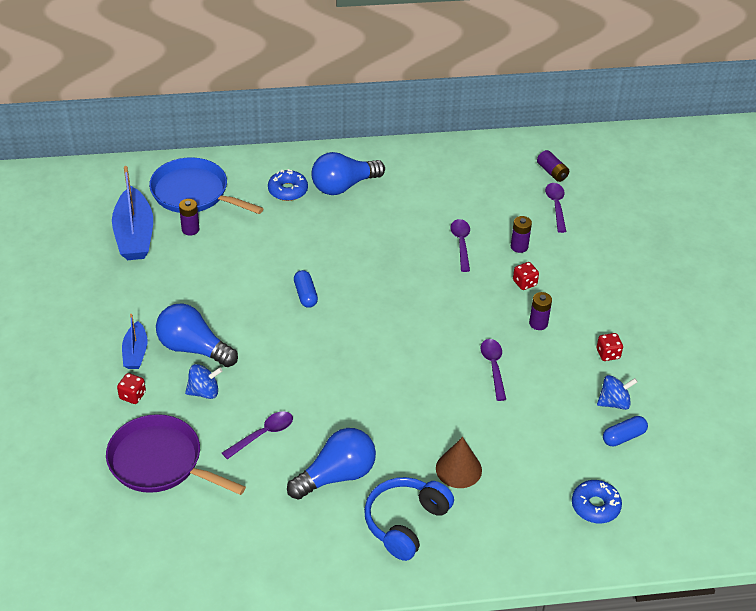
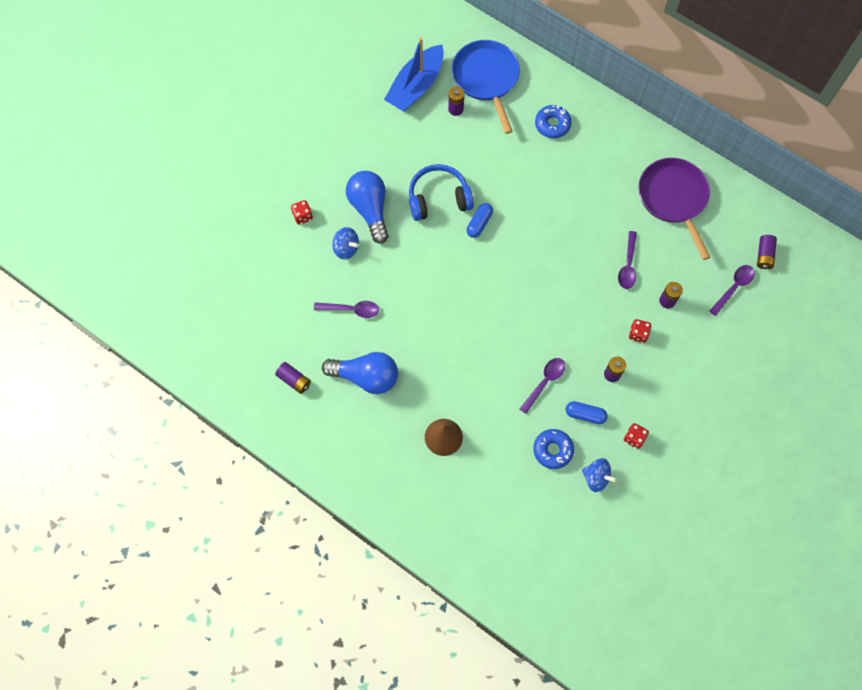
camera: 45 degrees right, 25 degrees up
purple pan [106,414,246,495] -> purple pan moved to [639,158,710,260]
blue boat [122,314,147,369] -> none
blue light bulb [311,152,385,195] -> none
blue headphones [364,477,454,561] -> blue headphones moved to [409,164,474,221]
purple spoon [451,219,470,272] -> purple spoon turned 150 degrees clockwise [618,231,637,289]
blue donut [572,480,622,523] -> blue donut moved to [533,429,574,469]
blue capsule [603,416,648,447] -> blue capsule moved to [566,401,608,424]
none -> purple battery [275,362,311,394]

